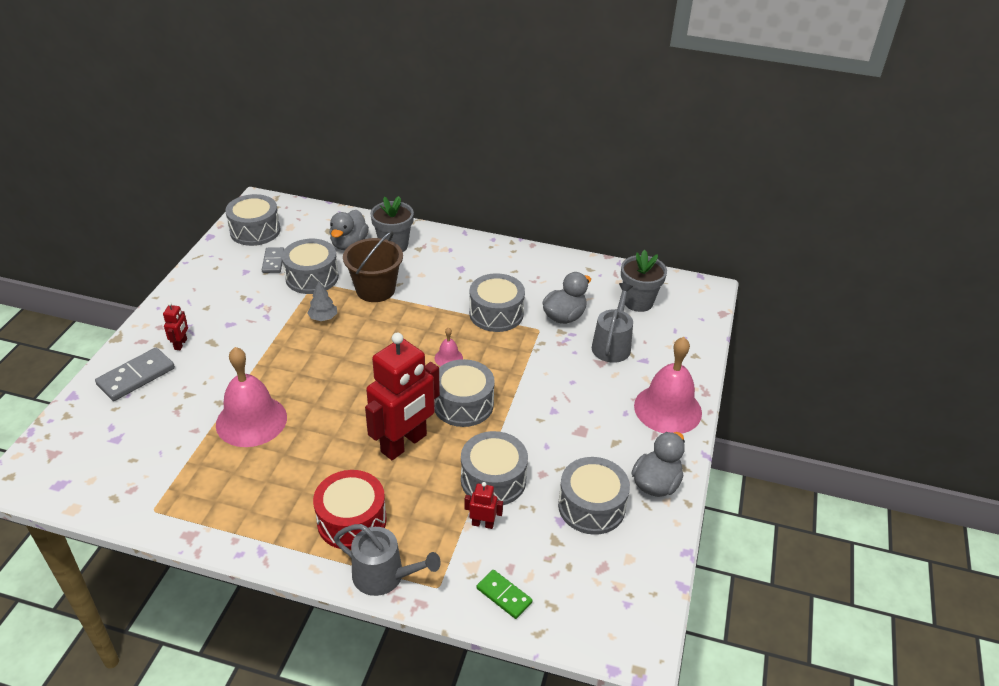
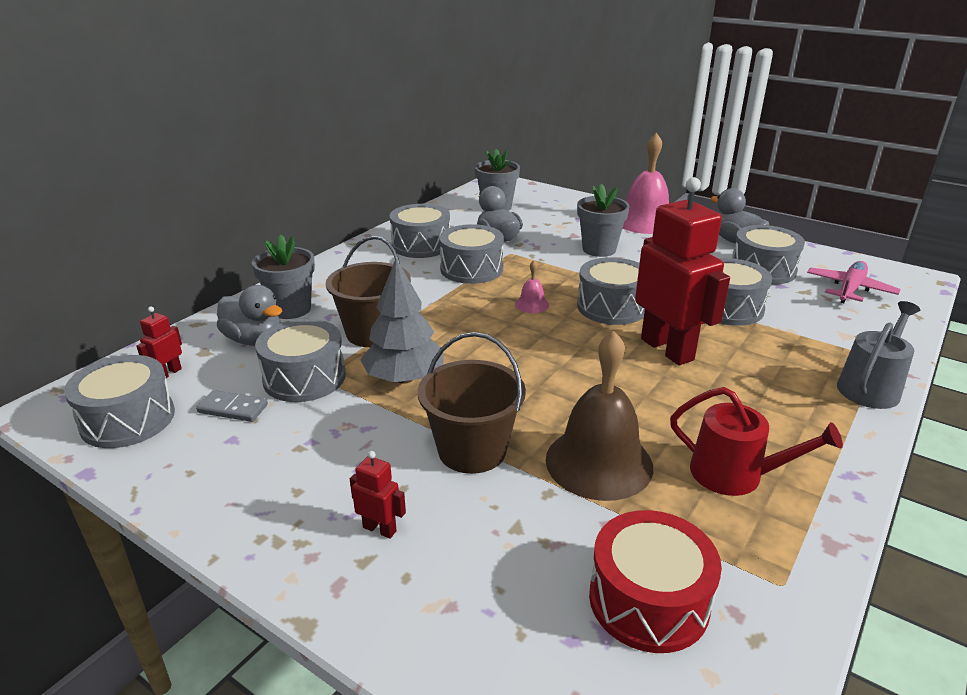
camera: 70 degrees left, 10 degrees down
grey domino [95,348,175,401] -> none
pink bell [216,347,287,447] -> brown bell [546,331,653,501]
grey tree [307,281,337,321] -> grey tree [360,258,443,384], size x1.88
red drum [313,470,387,550] -> red drum moved to [589,510,722,653]
red robot [465,482,503,529] -> red robot moved to [136,306,182,378]
green domino [477,570,533,619] -> none
grey watering can [592,283,633,363] -> none
none -> grey drum [389,204,450,258]
none -> brown bucket [418,332,526,474]
none -> grey flower pot [577,184,630,257]
none -> red watering can [670,387,843,496]
none -> pink plane [807,261,901,303]

